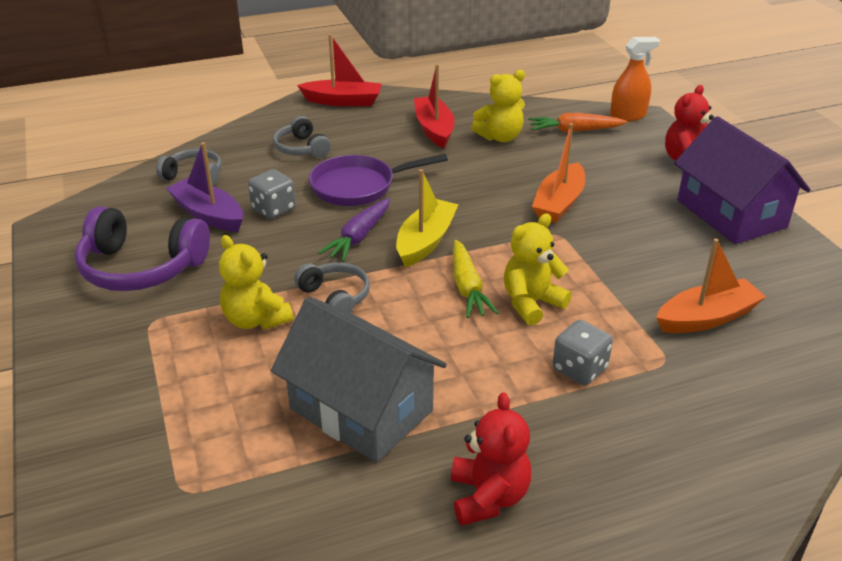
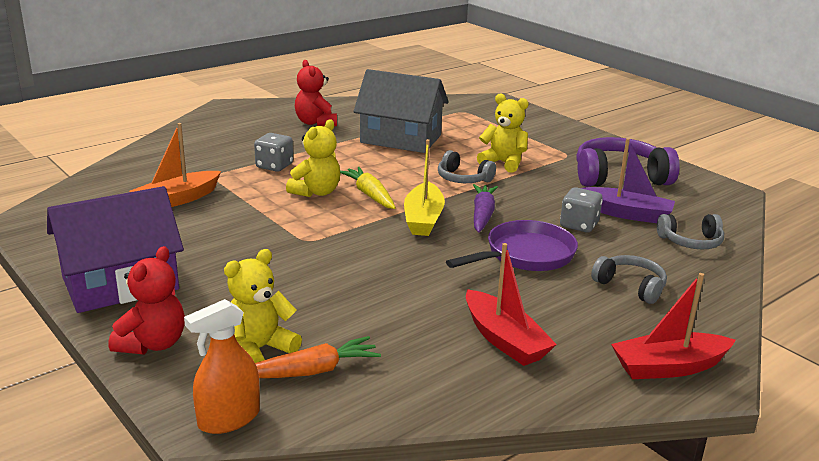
camera: 160 degrees right, 10 degrees down
yellow teddy bear [471,70,525,142] -> yellow teddy bear moved to [224,249,302,363]
orange boat [532,123,585,223] -> none
purple house [674,116,810,244] -> purple house turned 75 degrees counterclockwise [47,186,184,313]

